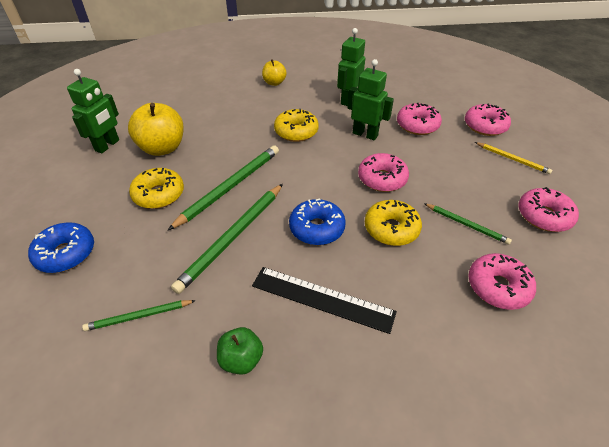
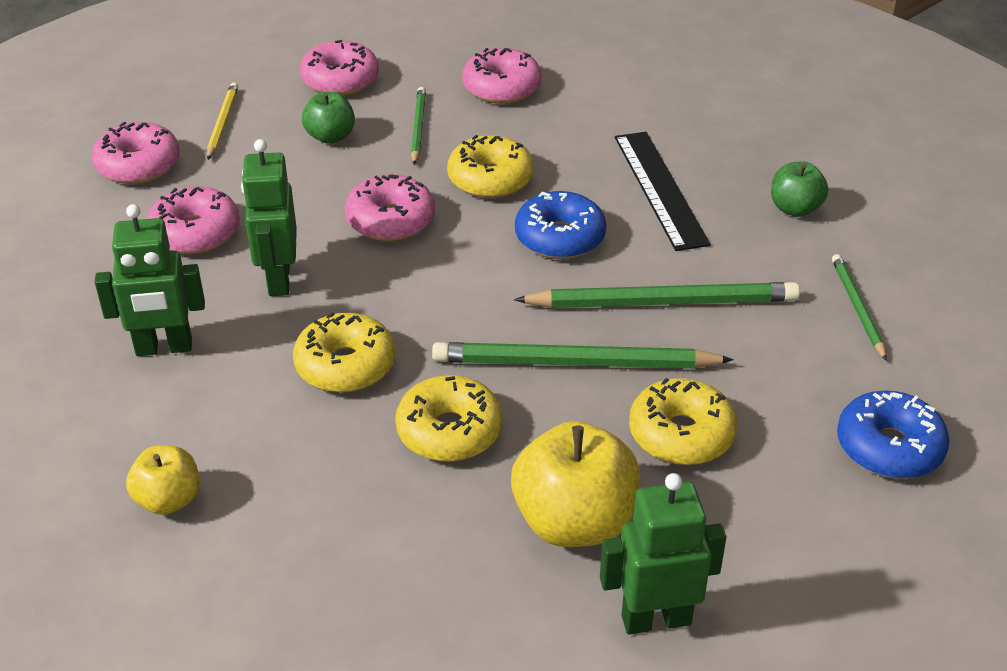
camera: 125 degrees left, 5 degrees down
green pencil [82,300,196,331] -> green pencil turned 135 degrees counterclockwise [832,254,887,361]
none -> green apple [302,92,355,144]
none -> yellow donut [395,375,503,462]

